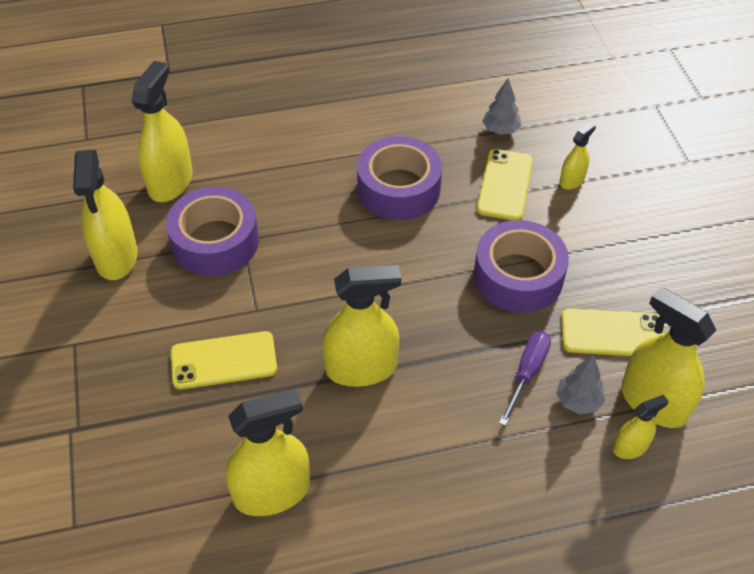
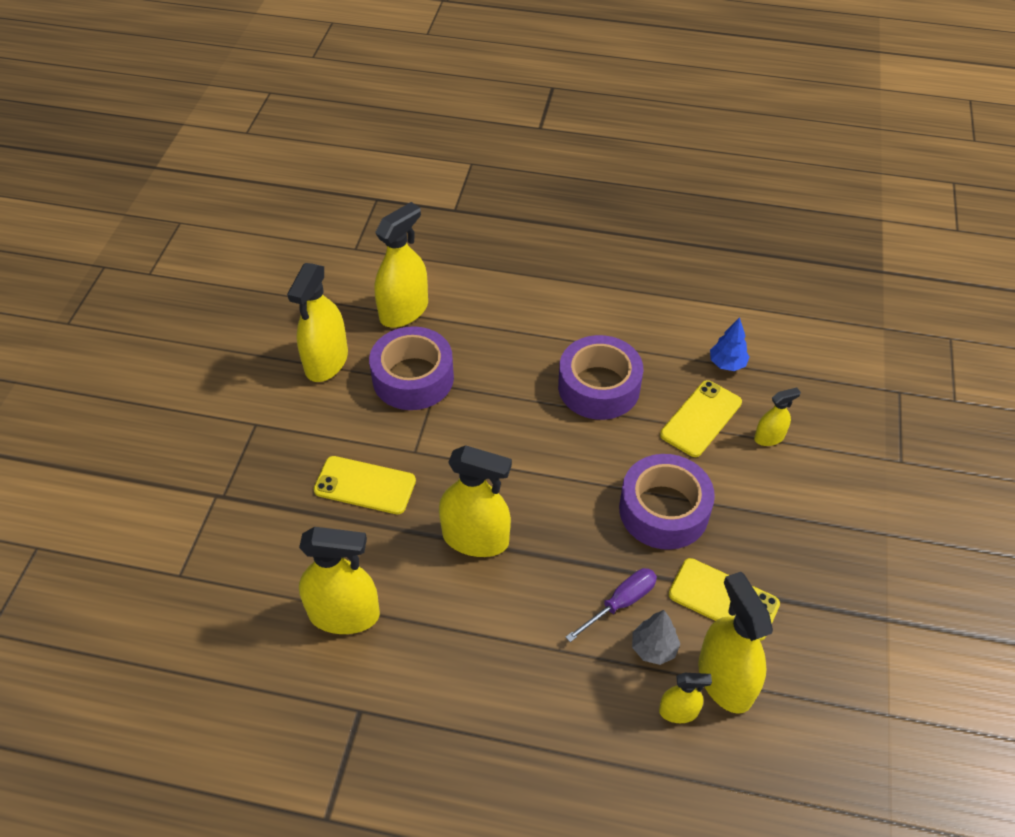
camera: 25 degrees right, 0 degrees up
grey tree [482,78,521,135] -> blue tree [710,317,750,371]

